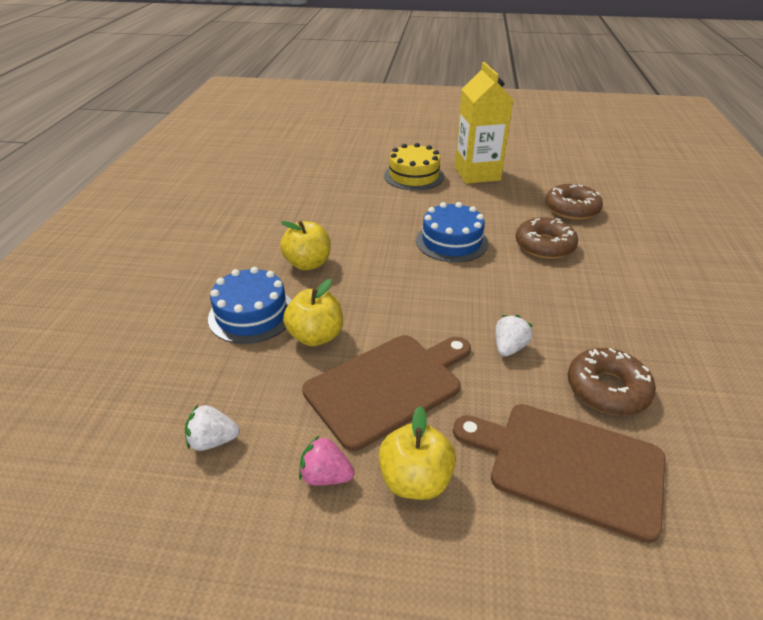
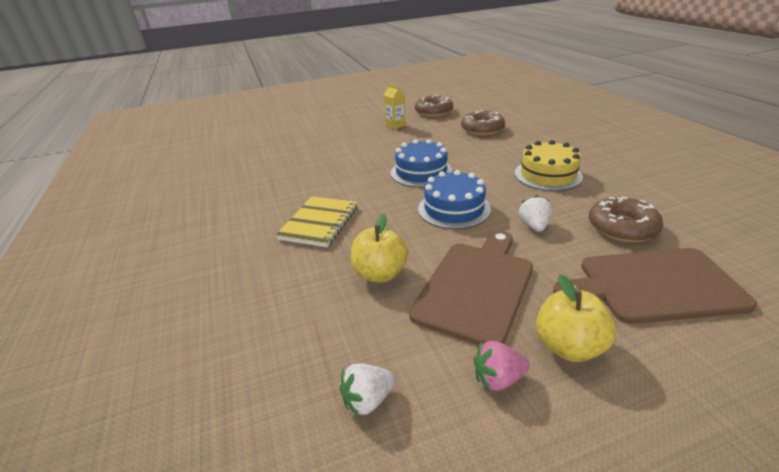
camera: 25 degrees left, 5 degrees down
blue cake [208,267,292,344] -> blue cake moved to [418,170,491,229]
yellow apple [280,221,330,270] -> yellow notebook [276,196,358,247]
yellow cake [384,143,444,191] -> yellow cake moved to [515,140,583,191]
yellow carton [455,62,513,184] -> yellow carton [384,84,406,130], size x0.48
brown donut [515,217,578,259] -> brown donut moved to [415,95,453,117]

